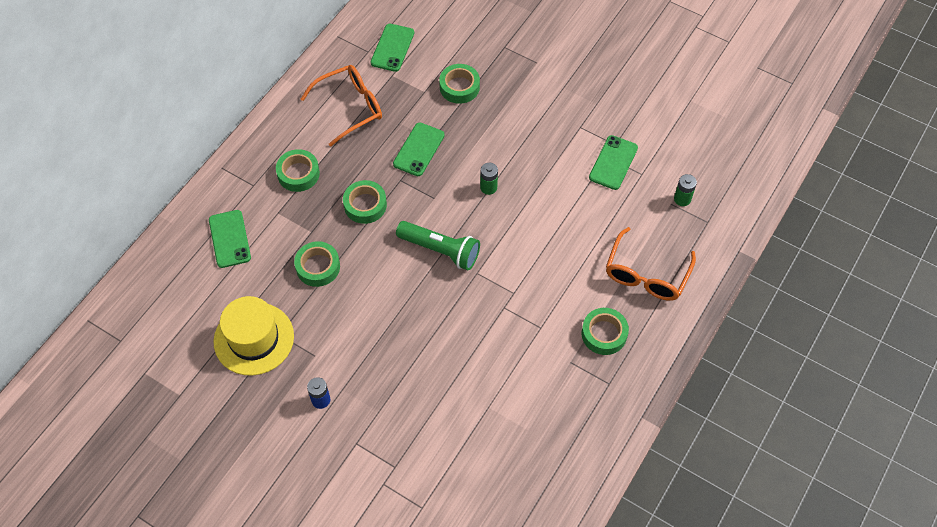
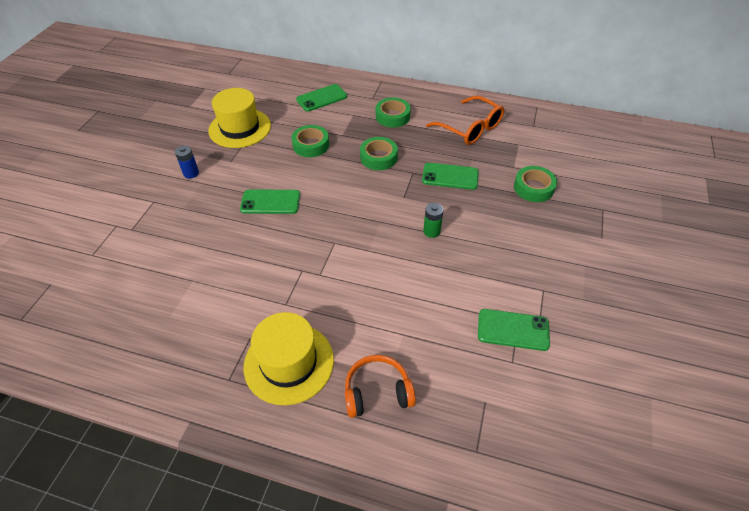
camera: 75 degrees right, 10 degrees down
green phone [371,24,414,72] -> green phone moved to [240,189,300,214]
green flashlight [396,221,480,270] -> none
green tape [582,308,629,355] -> yellow hat [244,312,334,405]
orange glasses [606,227,696,301] -> orange headphones [345,355,416,418]
green battery [674,174,697,206] -> none

